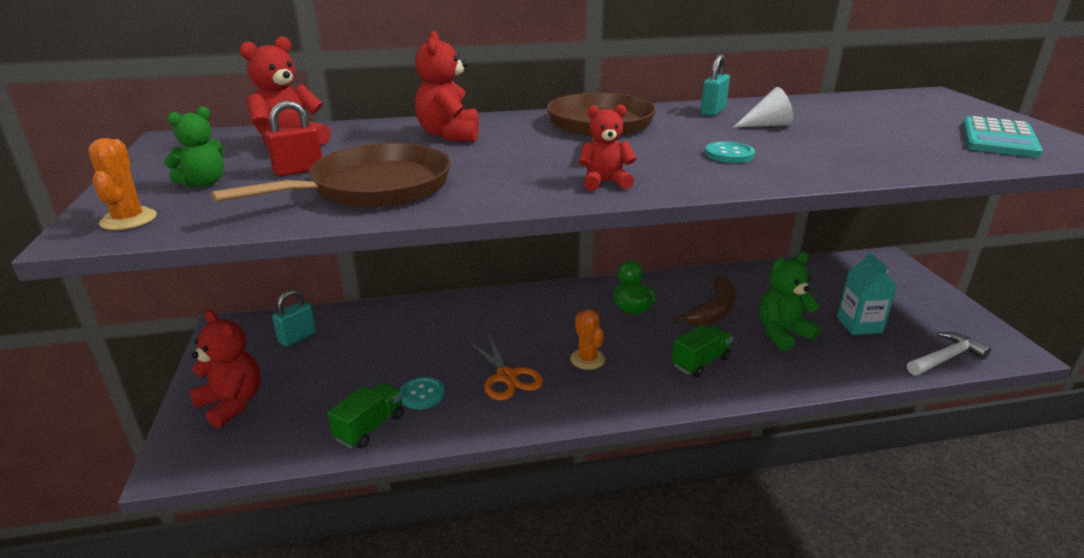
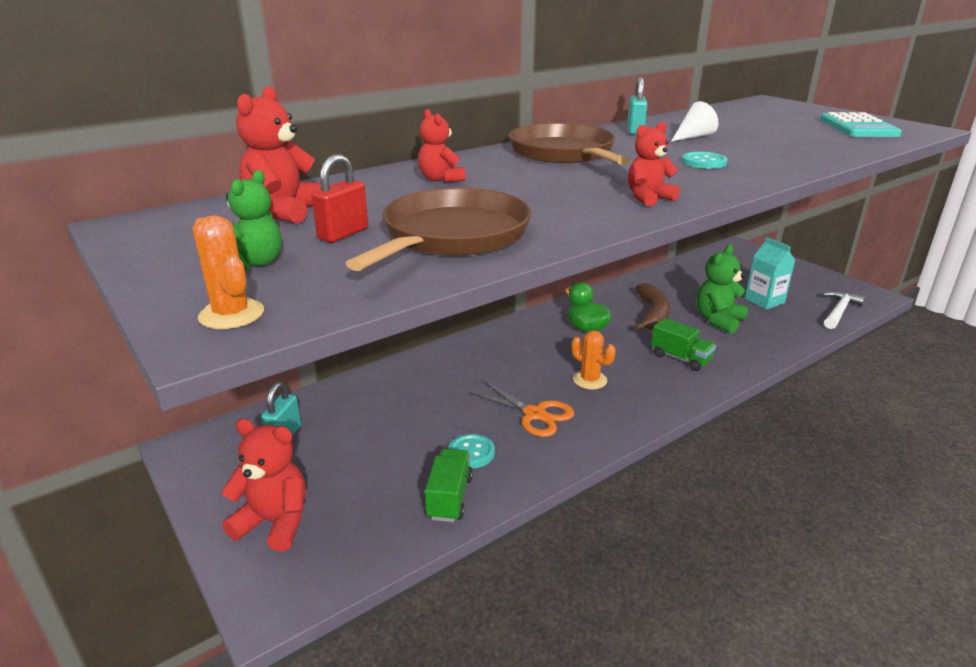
camera: 25 degrees left, 0 degrees up
red teddy bear [415,31,479,142] -> red teddy bear [418,109,466,183], size x0.66
green truck [672,325,733,377] -> green truck turned 105 degrees clockwise [651,318,716,371]

